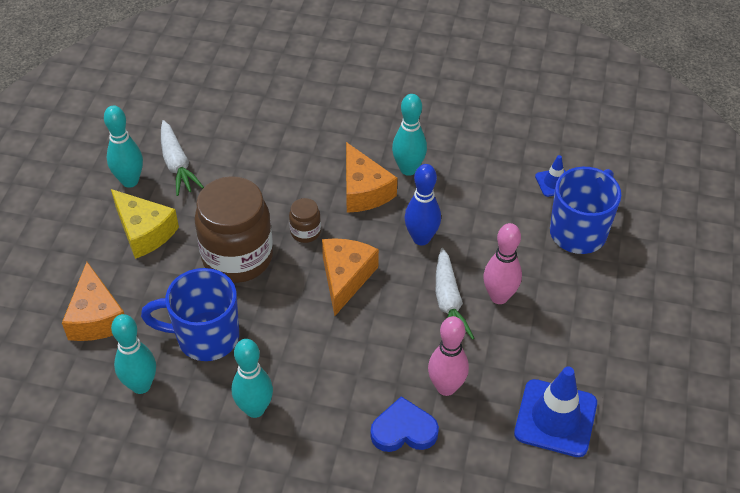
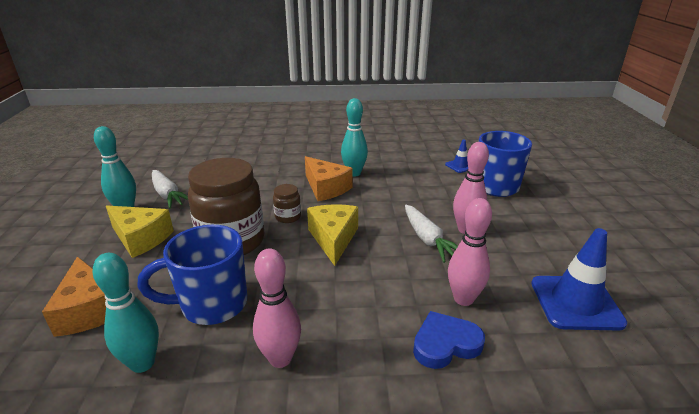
camera: 15 degrees left, 20 degrees down
turquoise bowling pin [232,339,273,418] -> pink bowling pin [253,248,301,368]
orange cheese [322,238,379,316] -> yellow cheese [307,204,358,266]
blue bowling pin [404,164,441,246] -> none

